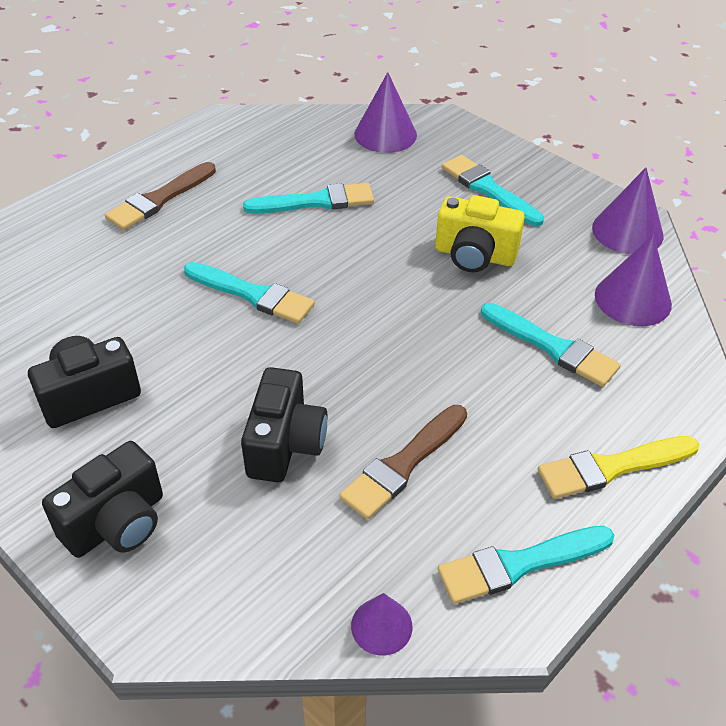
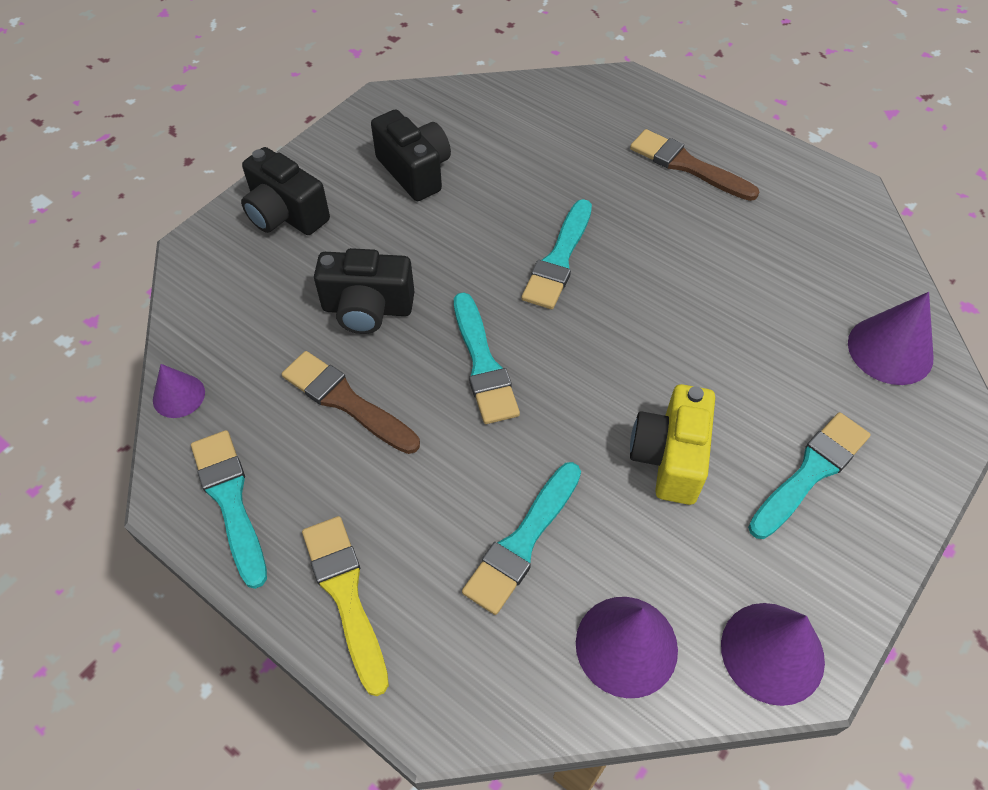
camera: 85 degrees right, 10 degrees up
turquoise brush [243,183,374,214] -> turquoise brush moved to [454,292,520,424]

